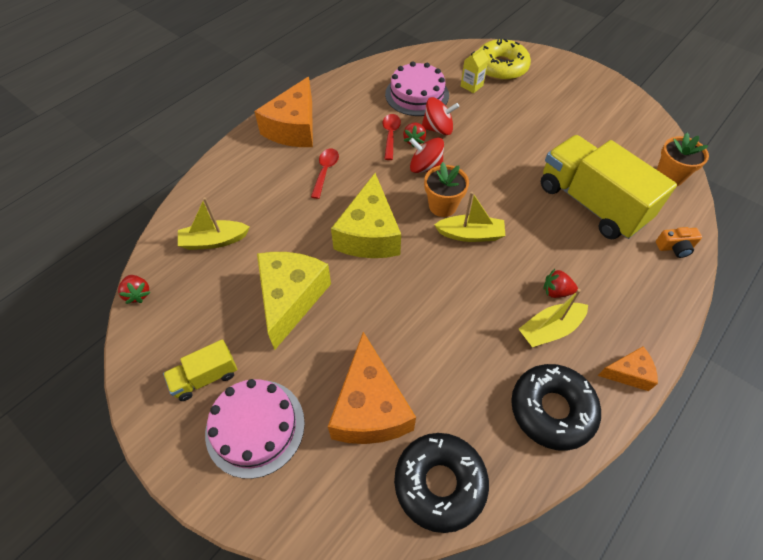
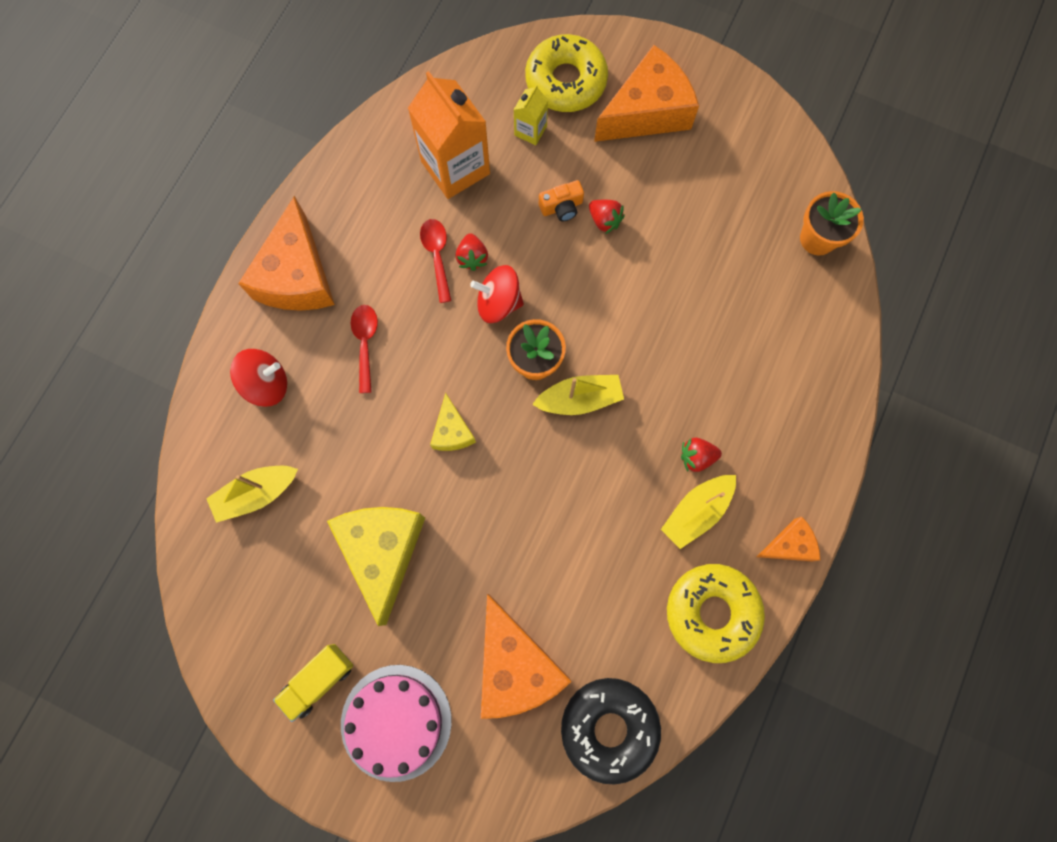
camera: 15 degrees left, 20 degrees up
red strawberry [118,275,151,304] -> red strawberry moved to [589,200,625,234]
yellow cheese [331,173,401,258] -> yellow cheese [430,393,476,451], size x0.51
pink cake [385,62,449,116] -> orange carton [408,71,490,199]
red spinning top [422,97,459,135] -> red spinning top moved to [230,349,287,407]
black donut [511,364,601,451] -> yellow donut [667,564,765,663]
yellow truck [541,135,677,239] -> none
orange camera [656,227,702,258] -> orange camera moved to [539,180,584,222]
none -> orange cheese [594,45,699,142]

